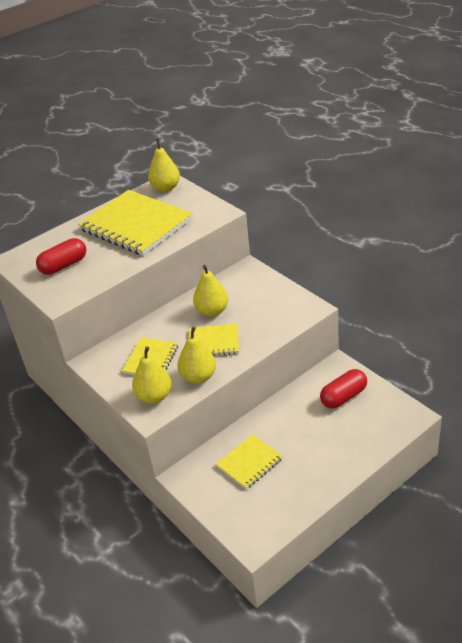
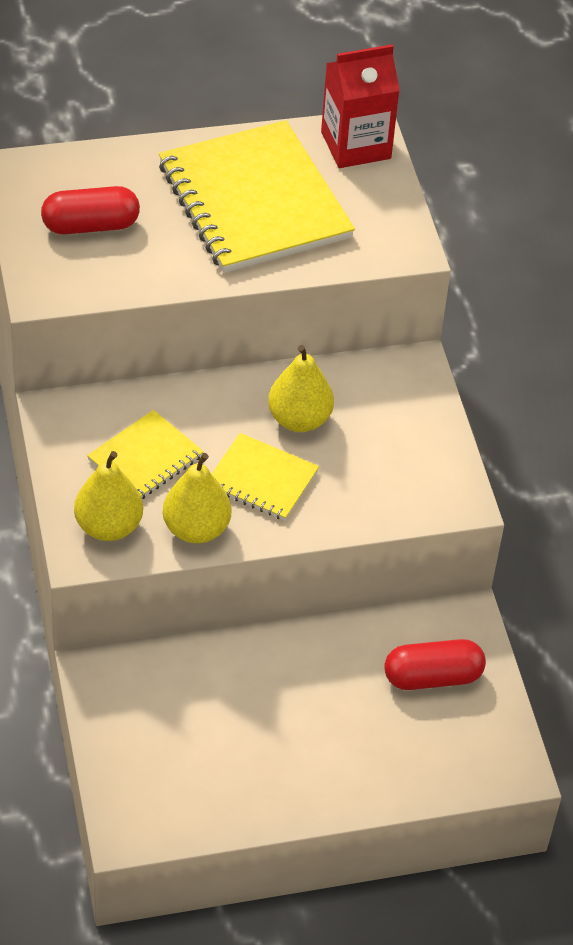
camera: 20 degrees right, 10 degrees up
yellow pear [148,139,180,192] -> red carton [321,44,400,168]
yellow notebook [216,434,283,489] -> none

